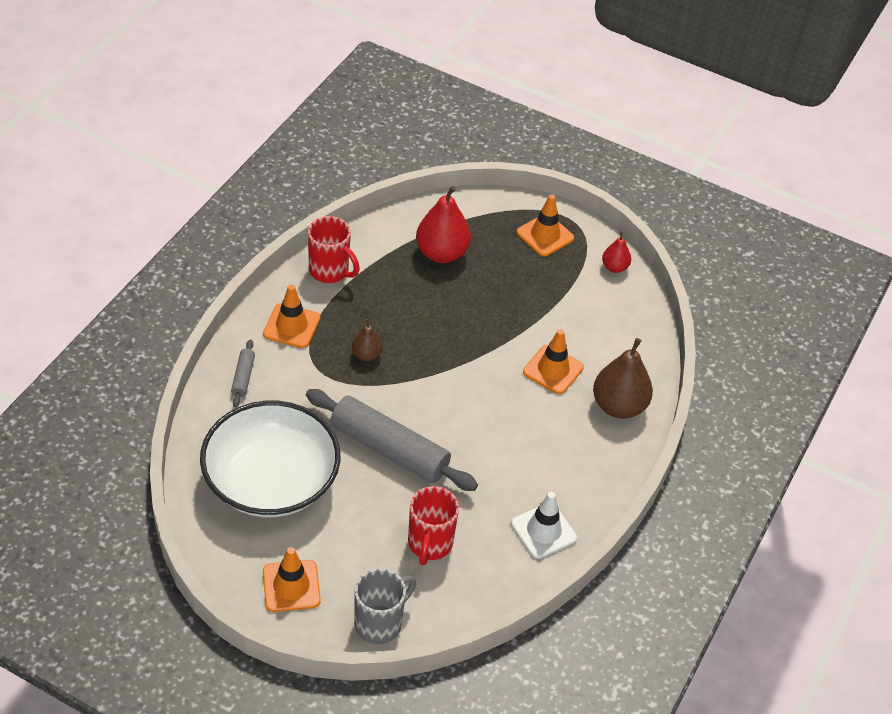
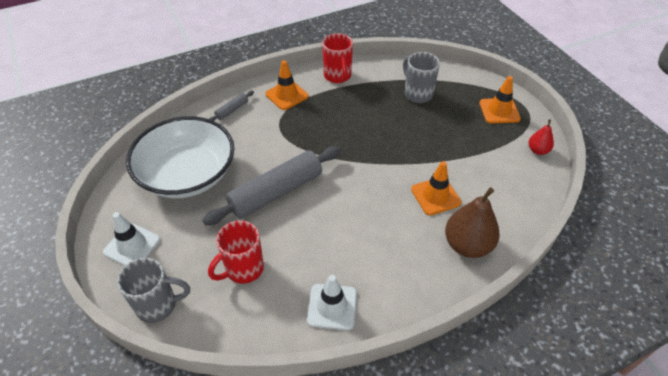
camera: 40 degrees right, 0 degrees up
orange traffic cone [263,547,321,612] -> white traffic cone [103,212,161,266]
grey rolling pin [306,389,478,491] -> grey rolling pin turned 75 degrees clockwise [202,146,341,225]
brown pear [352,319,383,361] -> none
red pear [416,186,471,263] -> grey mug [403,52,440,103]

